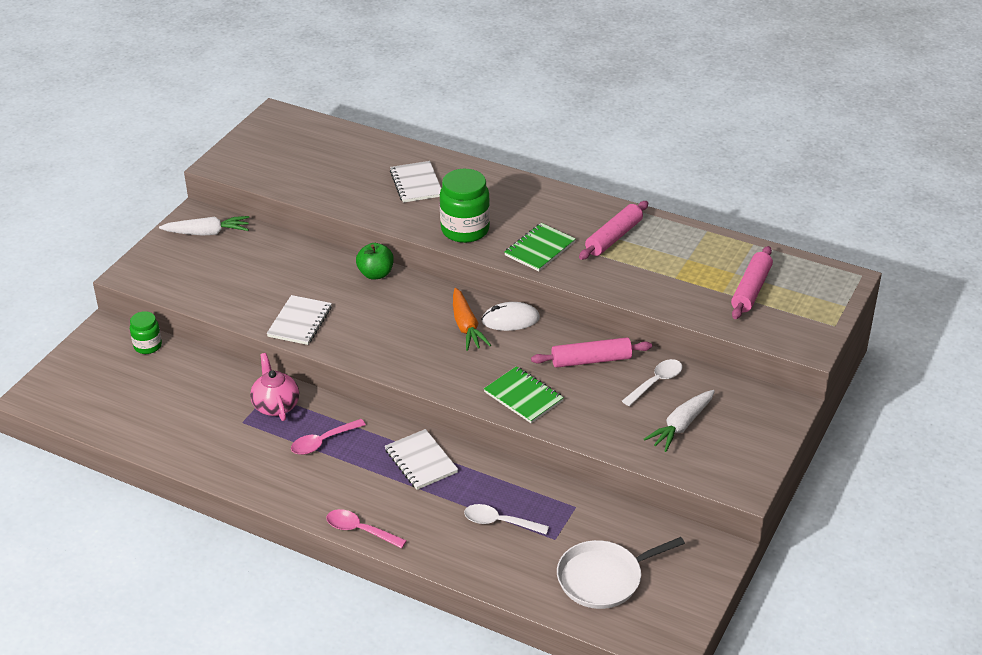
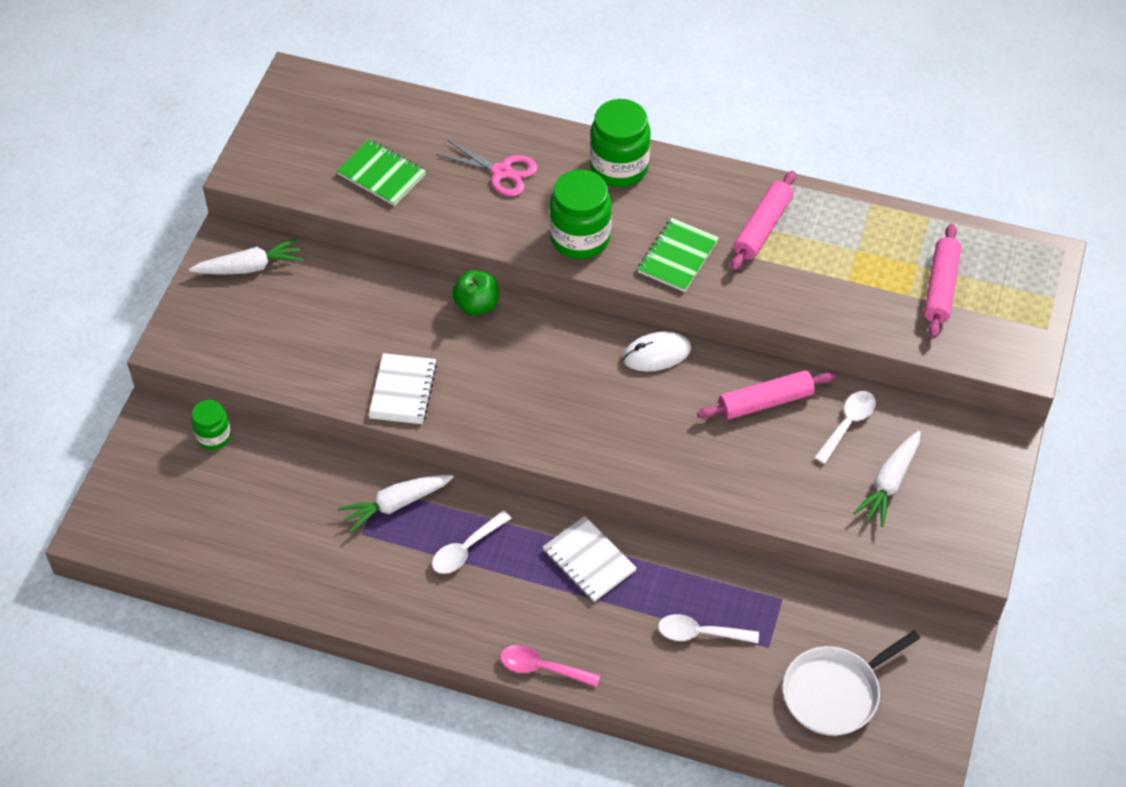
camera: 10 degrees left, 15 degrees up
pink teapot [250,353,299,421] -> white carrot [338,475,454,533]
pink spoon [291,419,366,455] -> white spoon [432,511,512,574]
white notebook [390,161,441,203] -> pink scissors [436,139,537,196]
orange carrot [453,288,491,351] -> none
green notebook [484,366,564,423] -> green notebook moved to [337,139,426,206]
none -> green jar [590,99,651,187]

